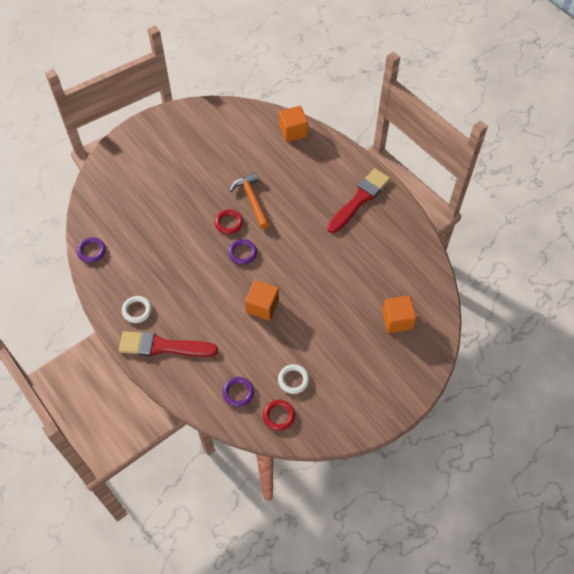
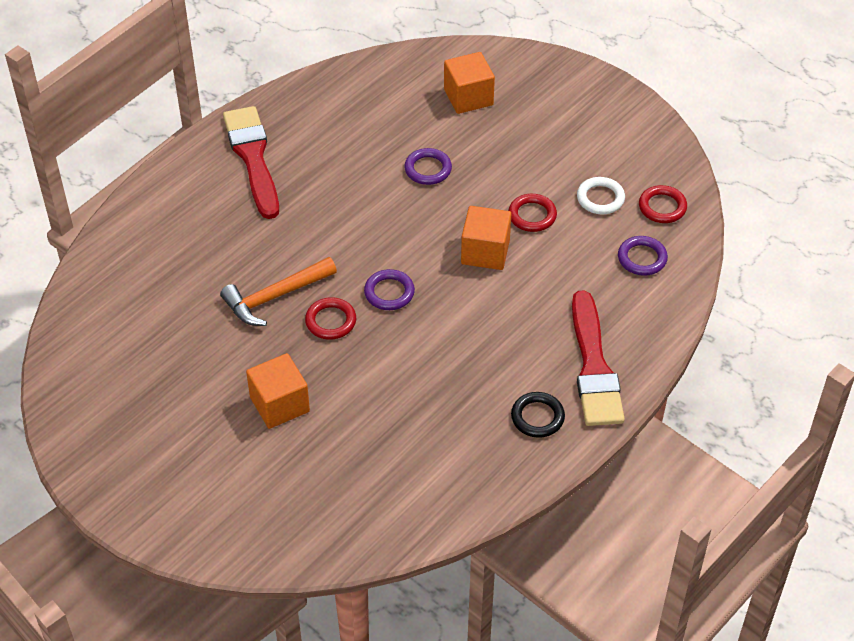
camera: 100 degrees left, 10 degrees down
purple ring [77,237,106,263] -> purple ring moved to [404,148,452,185]
white ring [122,296,152,323] -> black ring [511,392,565,438]
orange cube [279,106,308,142] -> orange cube moved to [246,353,310,429]
red brush [327,168,390,233] -> red brush turned 45 degrees clockwise [223,106,279,219]
none -> red ring [508,194,557,232]

